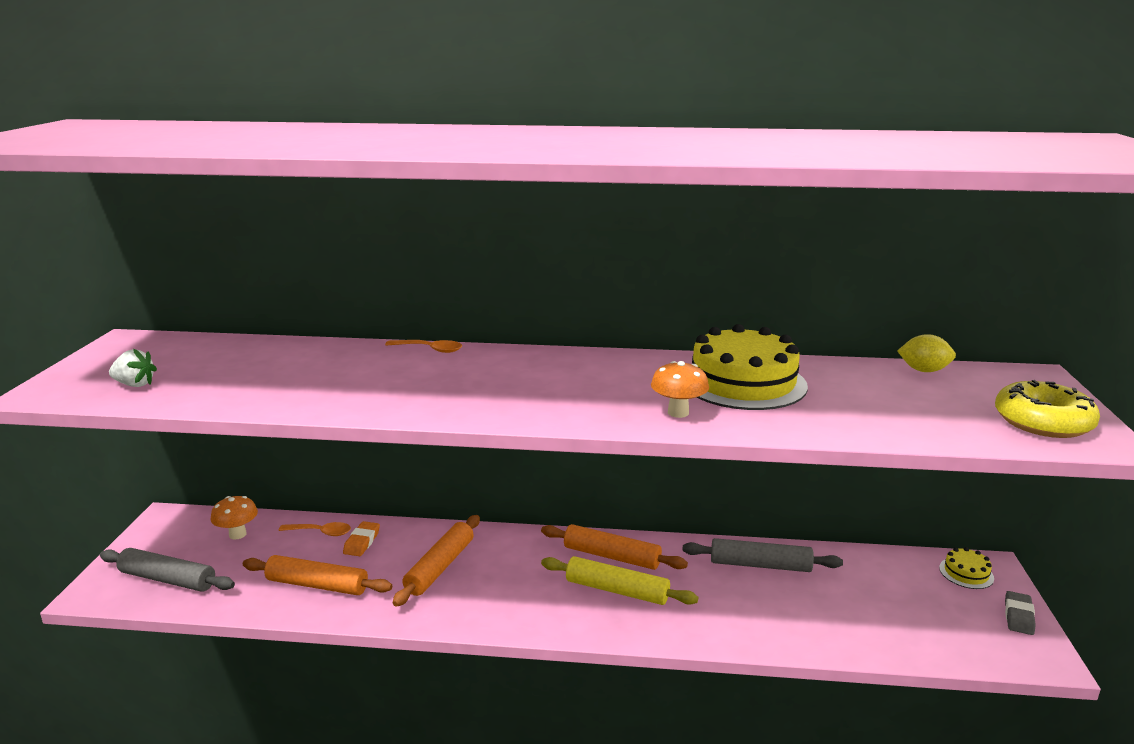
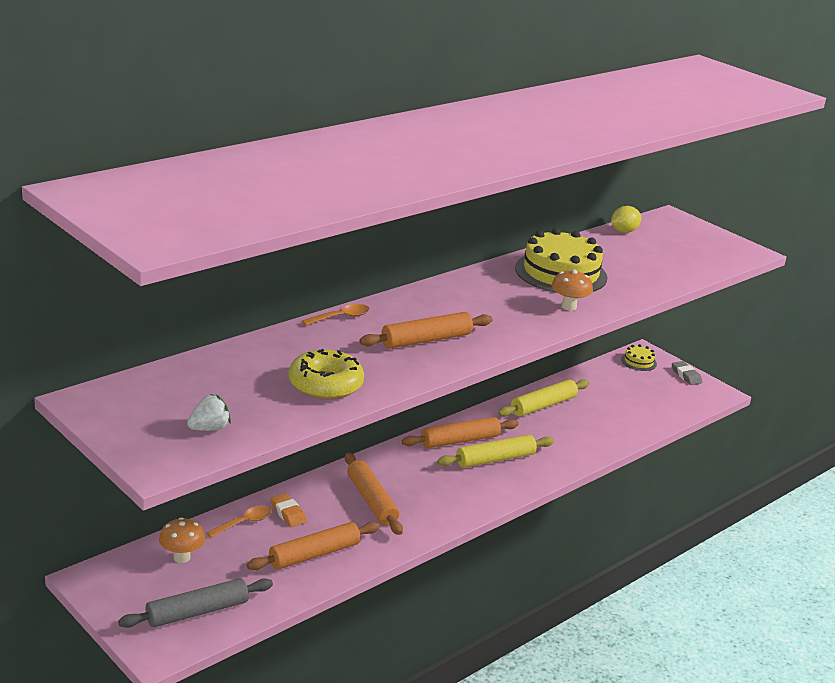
camera: 50 degrees left, 5 degrees up
grey rolling pin [682,538,843,572] -> yellow rolling pin [498,379,589,417]
yellow donut [995,380,1100,438] -> yellow donut moved to [288,349,364,400]
none -> orange rolling pin [359,312,493,349]

